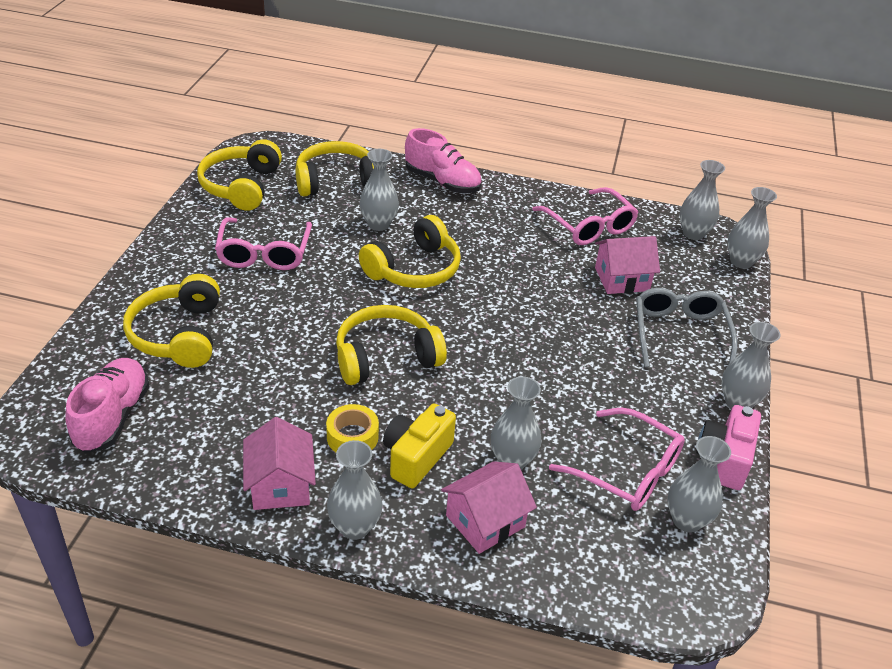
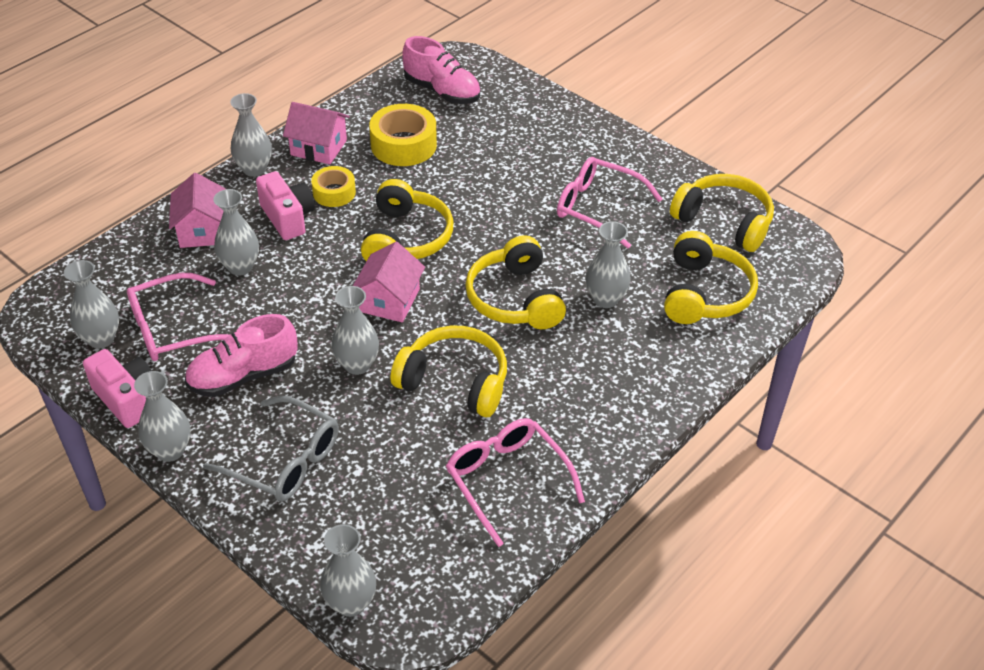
camera: 120 degrees right, 5 degrees up
yellow headphones [123,274,220,368] -> yellow headphones moved to [391,326,507,417]
yellow camera [383,403,456,488] -> pink camera [256,171,315,240]
pink shoe [405,128,482,193] -> pink shoe moved to [185,314,298,397]
pink glasses [532,187,638,245] -> pink glasses turned 60 degrees clockwise [446,418,585,547]
pink house [595,236,660,294] -> pink house moved to [353,242,425,322]
grey vase [680,160,725,240] -> grey vase moved to [331,286,379,375]
none -> yellow tape [369,104,437,166]

